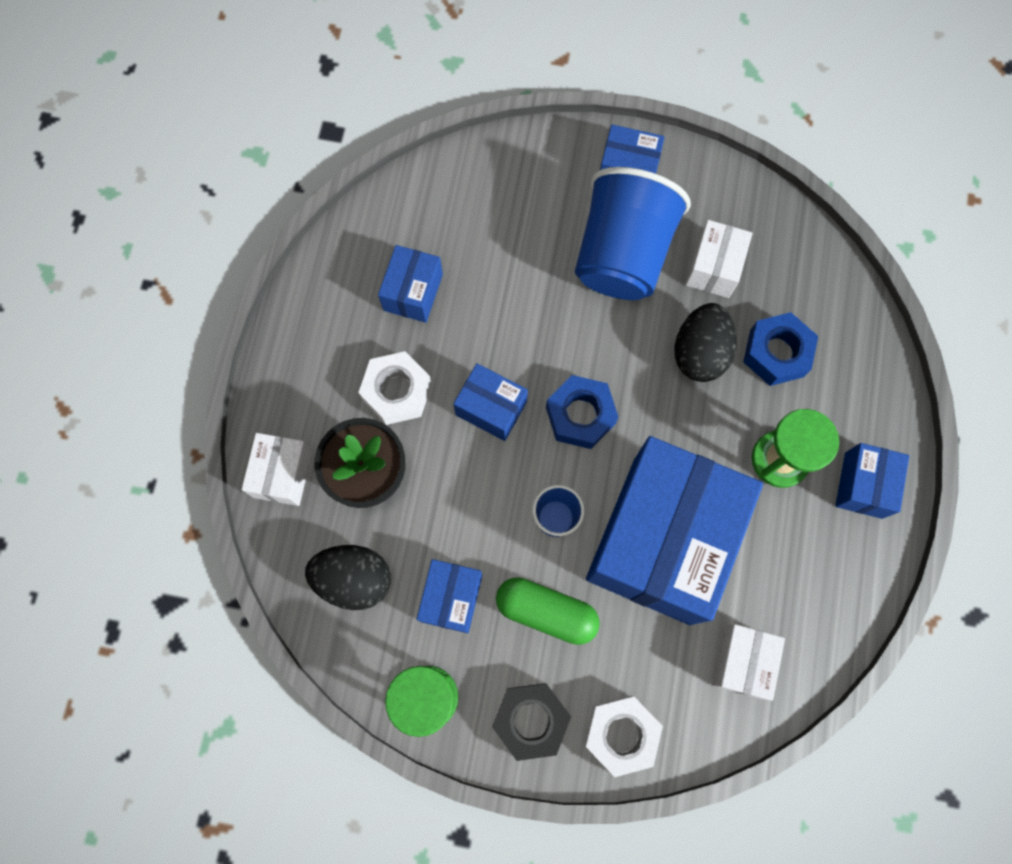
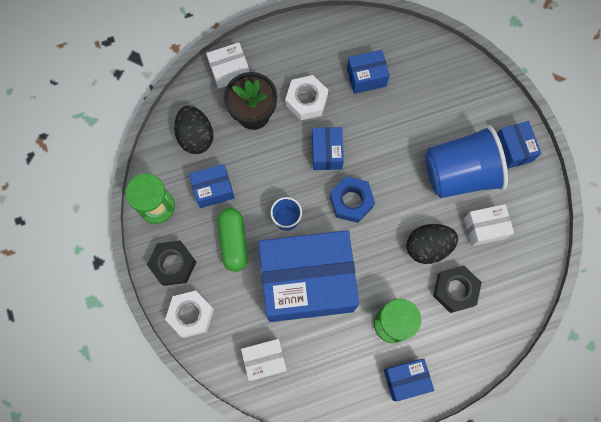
camera: 60 degrees right, 0 degrees up
blue nut [743,312,818,386] -> black nut [433,266,482,313]

